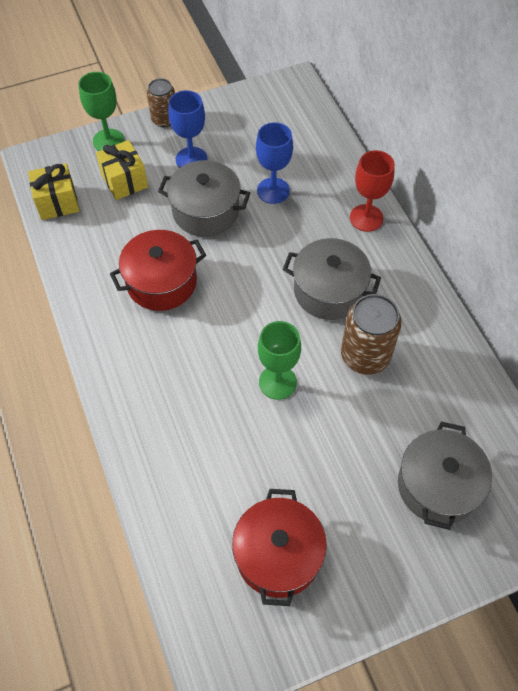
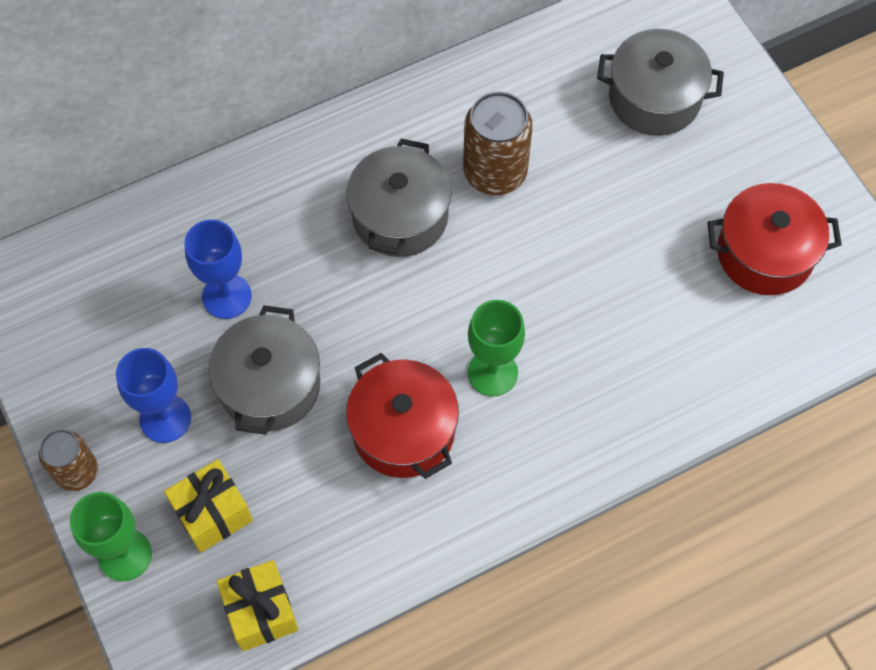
camera: 95 degrees left, 5 degrees up
green goblet [258,321,301,400] -> green goblet moved to [468,300,525,396]
red goblet [350,150,395,232] -> none

